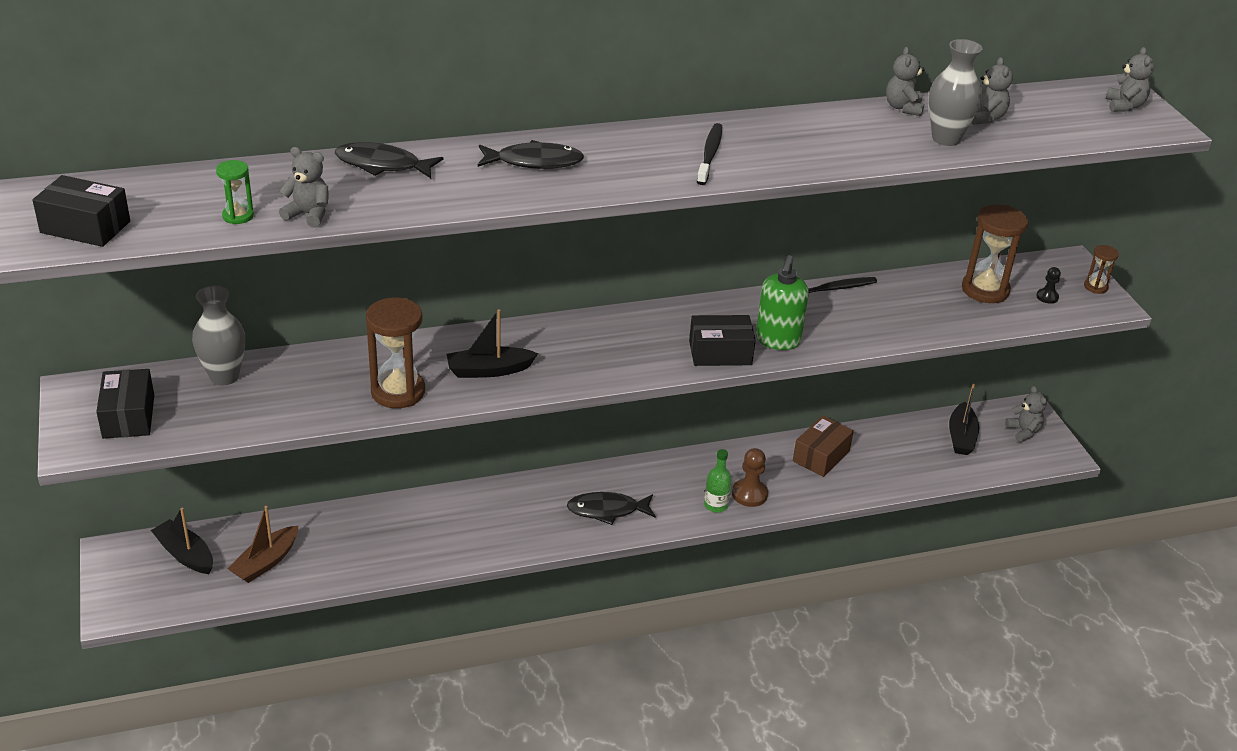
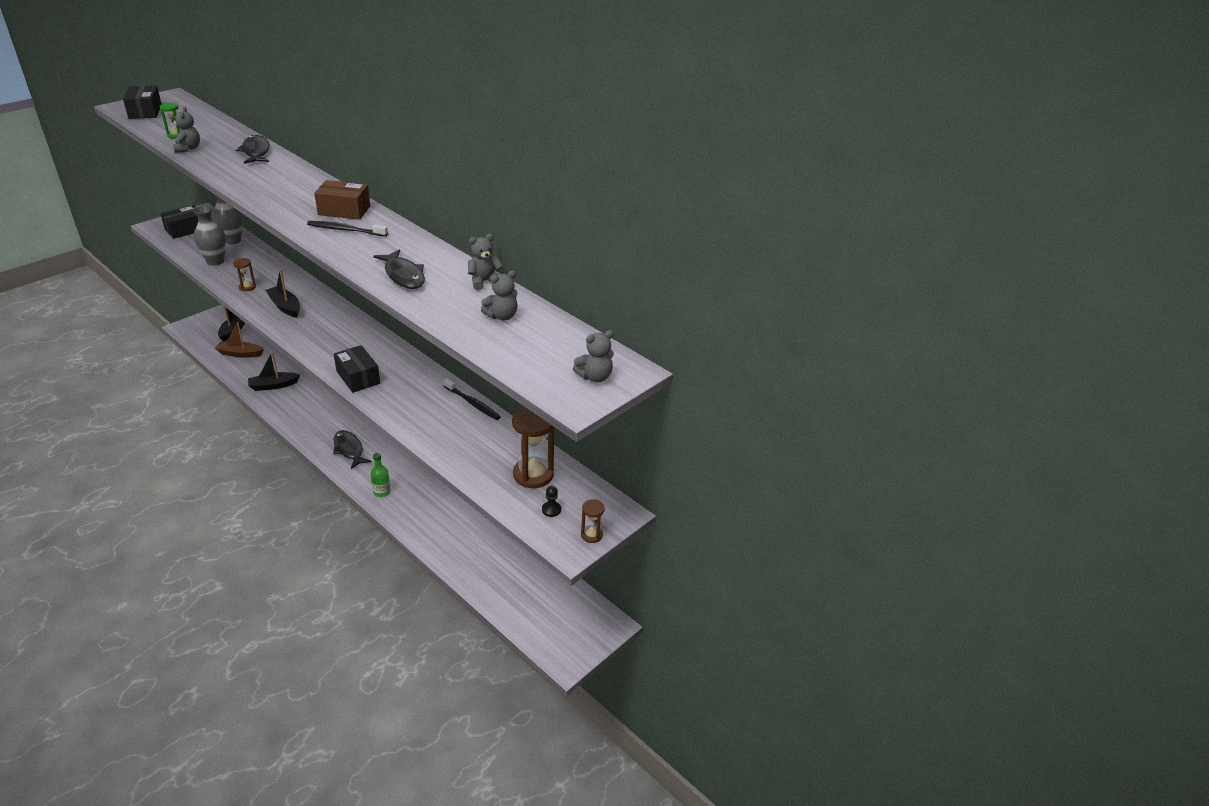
camera: 60 degrees right, 0 degrees up
brown hourglass [366,297,425,408] -> brown hourglass [233,258,256,291], size x0.50
black fish [478,140,584,169] -> black fish moved to [373,249,425,289]
black toothbrush [697,123,722,185] -> black toothbrush turned 150 degrees counterclockwise [307,221,388,236]
brown pawn [732,448,768,507] -> none
green soap dispenser [756,255,809,350] -> none
brown box [793,416,854,477] -> brown box moved to [314,180,370,220]
grey vase [929,39,982,146] -> grey vase moved to [193,205,226,266]
black boat [949,384,979,455] -> black boat moved to [248,352,300,391]
grey teddy bear [1005,386,1047,442] -> none

